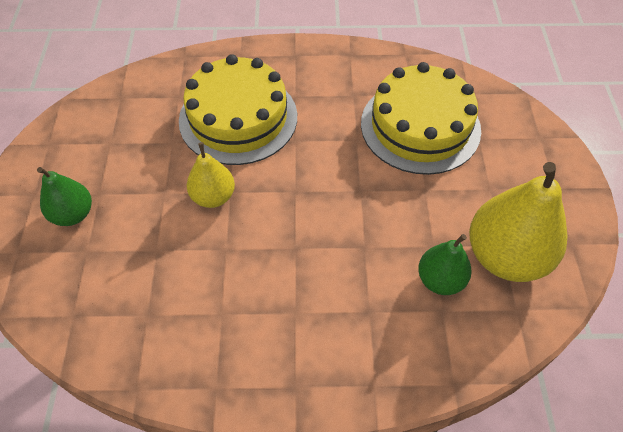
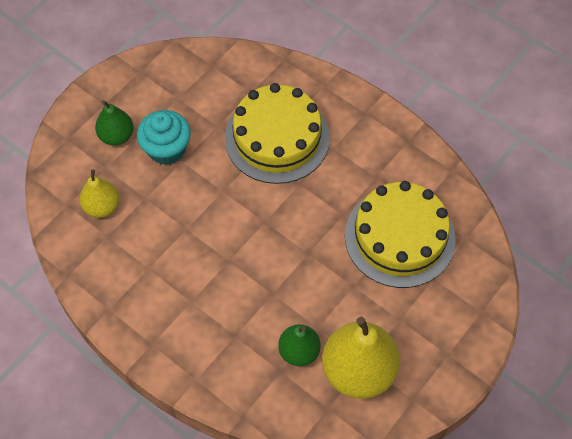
camera: 40 degrees right, 5 degrees up
yellow pear [187,142,235,208] -> yellow pear moved to [79,170,119,218]
none -> turquoise cupcake [137,110,191,165]

